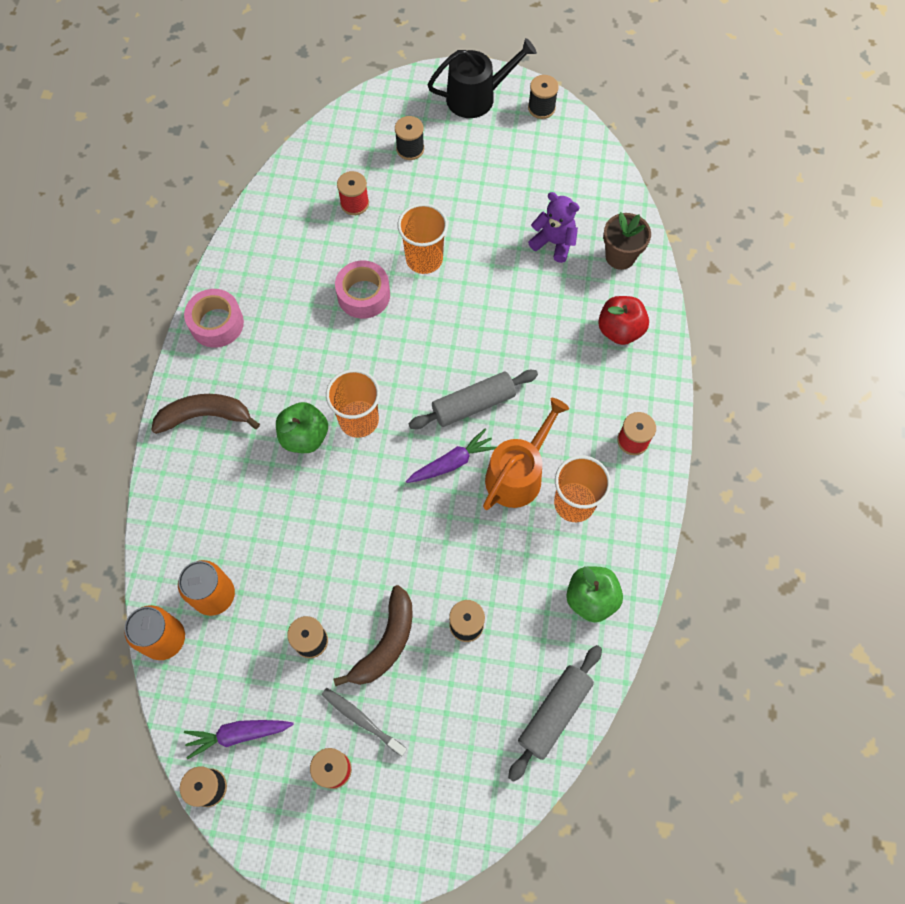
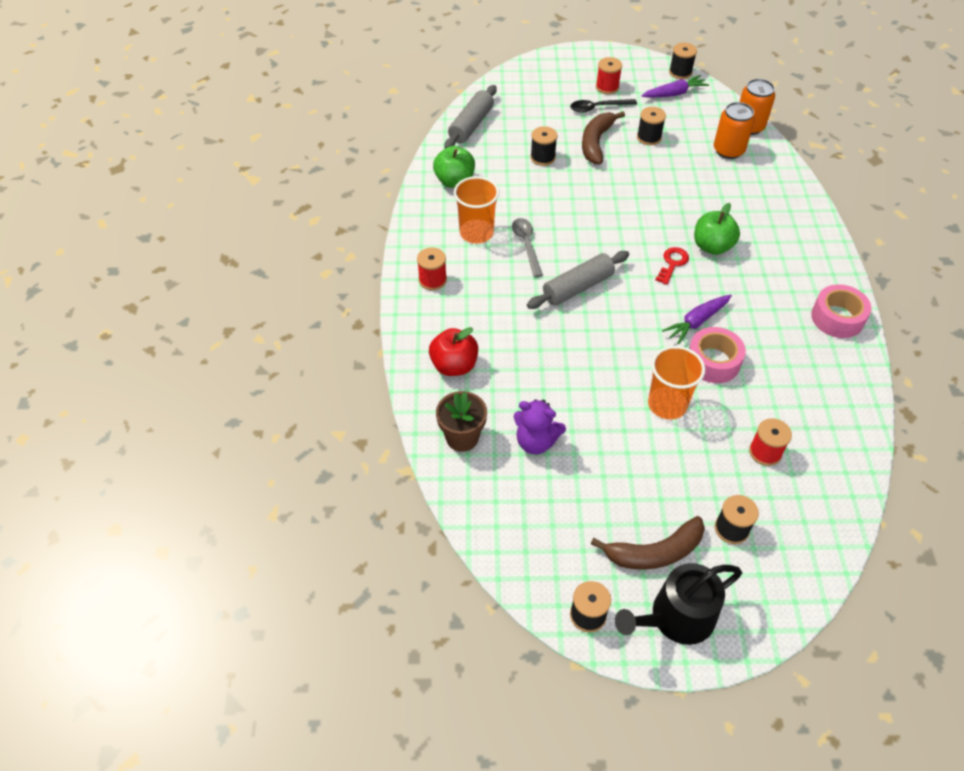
camera: 170 degrees right, 15 degrees down
brown banana [151,394,260,434] -> brown banana moved to [591,516,705,570]
grey toothbrush [322,688,407,756] -> black spoon [570,99,637,113]
orange cup [326,369,380,438] -> red key [655,247,689,285]
purple carrot [406,429,496,483] -> purple carrot moved to [662,295,732,344]
orange watering can [483,398,569,510] -> grey spoon [512,218,543,277]

